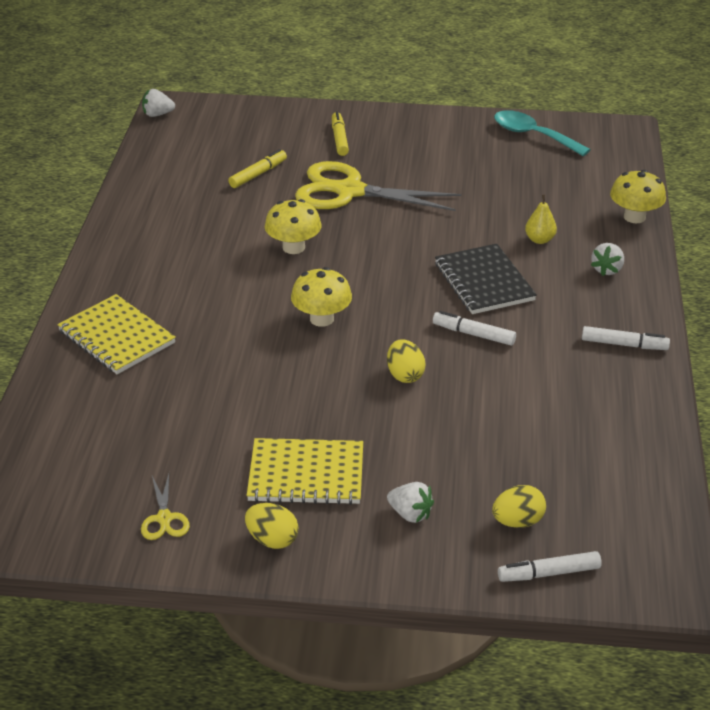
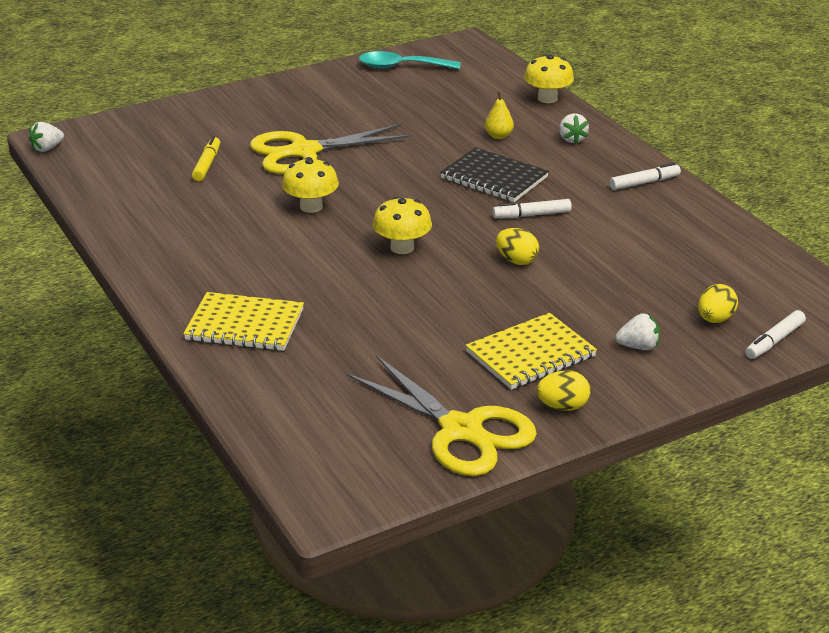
camera: 35 degrees left, 5 degrees down
yellow scissors [141,474,190,540] -> yellow scissors [347,355,537,476], size x2.35
yellow marker [332,111,349,156] -> none

